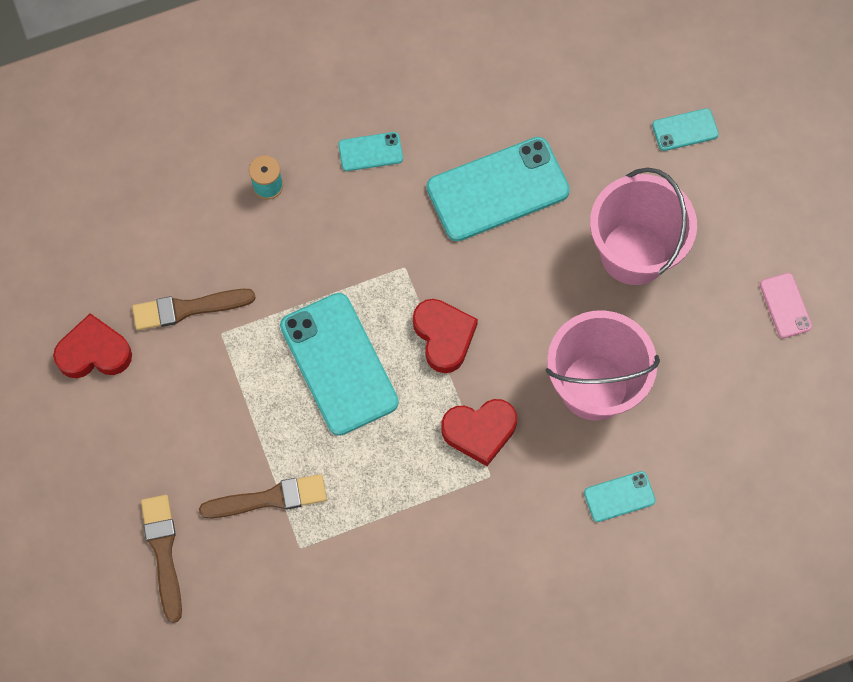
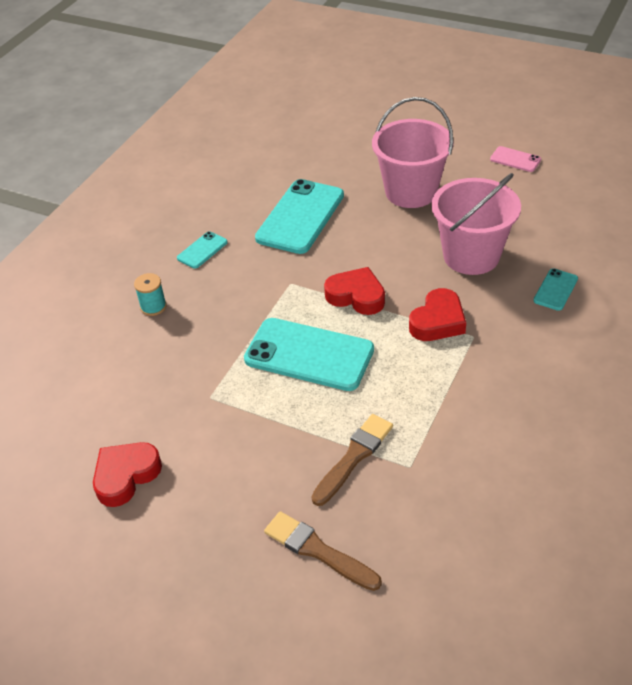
camera: 40 degrees left, 25 degrees down
brown brush [132,289,255,330] -> none
turquoise phone [652,108,719,151] -> none

